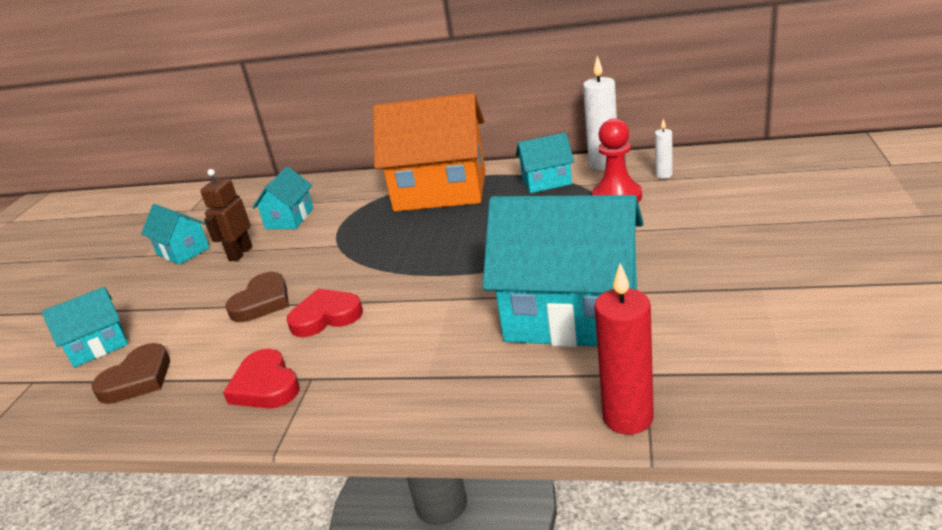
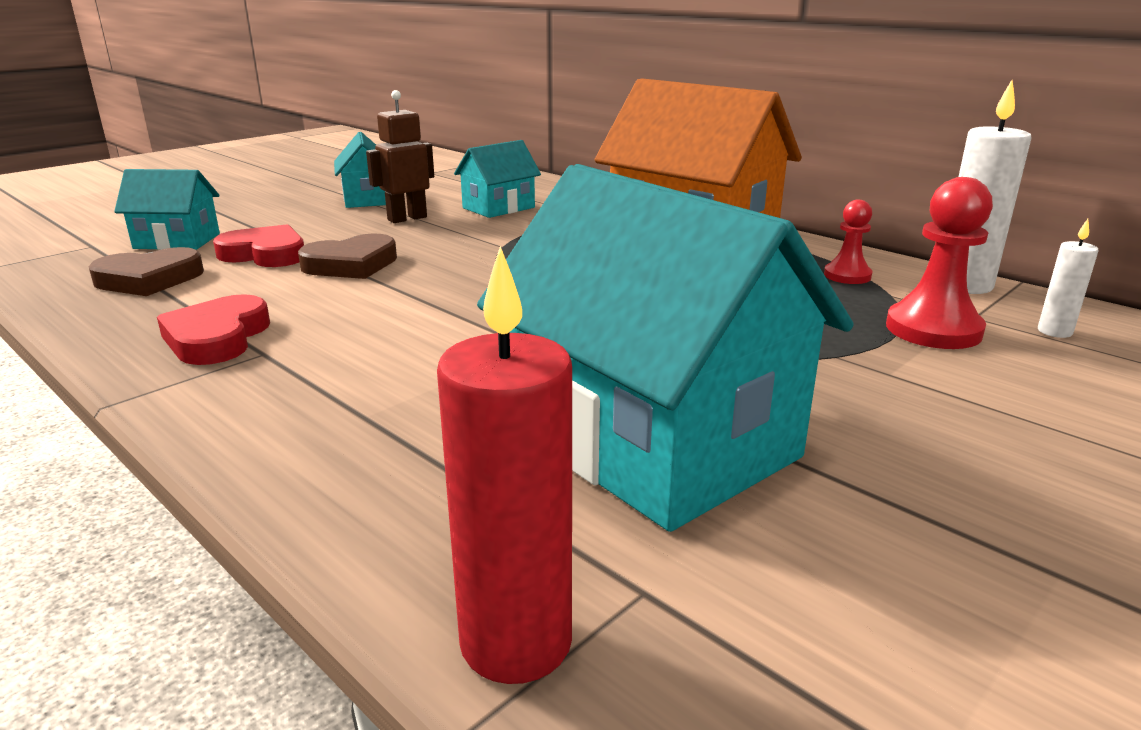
camera: 30 degrees right, 5 degrees down
red heart [287,288,363,337] -> red heart moved to [213,224,304,267]
turquoise house [516,132,574,193] -> red pawn [824,200,873,284]

